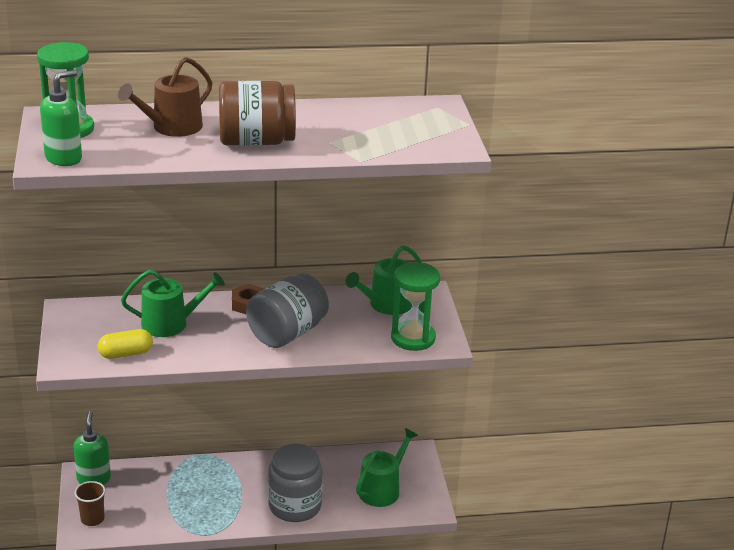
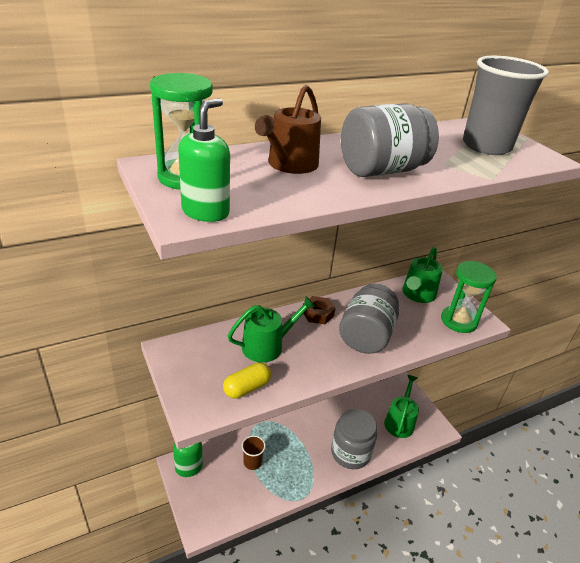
camera: 20 degrees left, 5 degrees up
brown cup [75,481,106,526] -> brown cup moved to [242,435,266,470]
brown jar [219,81,296,146] -> grey jar [341,103,439,177]
none -> grey cup [463,56,549,155]

